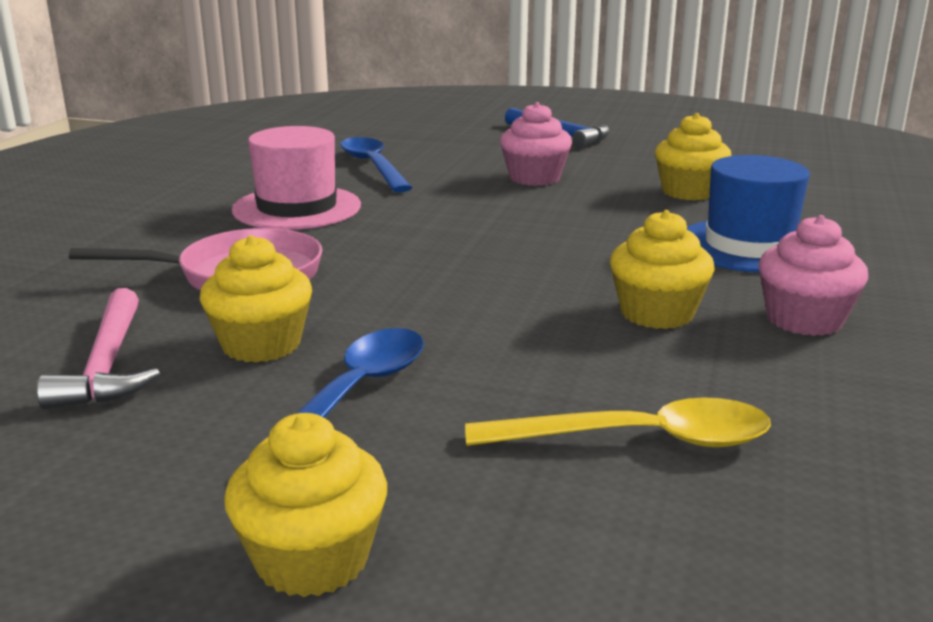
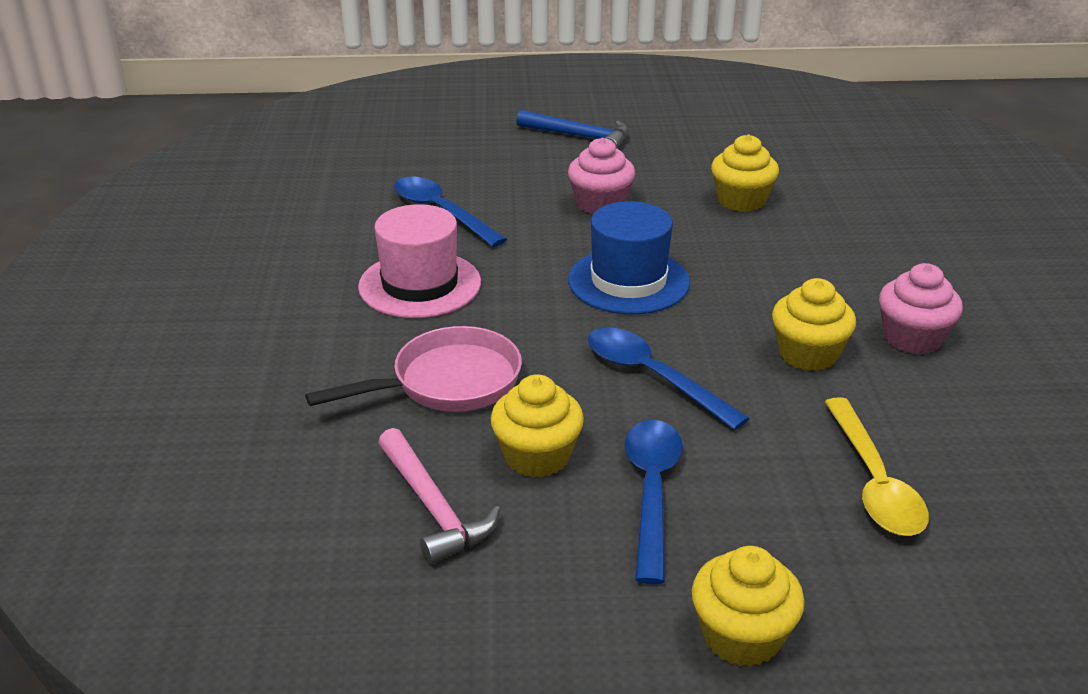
camera: 20 degrees left, 10 degrees up
yellow spoon [465,397,771,447] -> yellow spoon turned 105 degrees clockwise [825,397,929,536]
blue hat [687,155,810,273] -> blue hat moved to [568,201,690,314]
none -> blue spoon [588,327,750,430]

